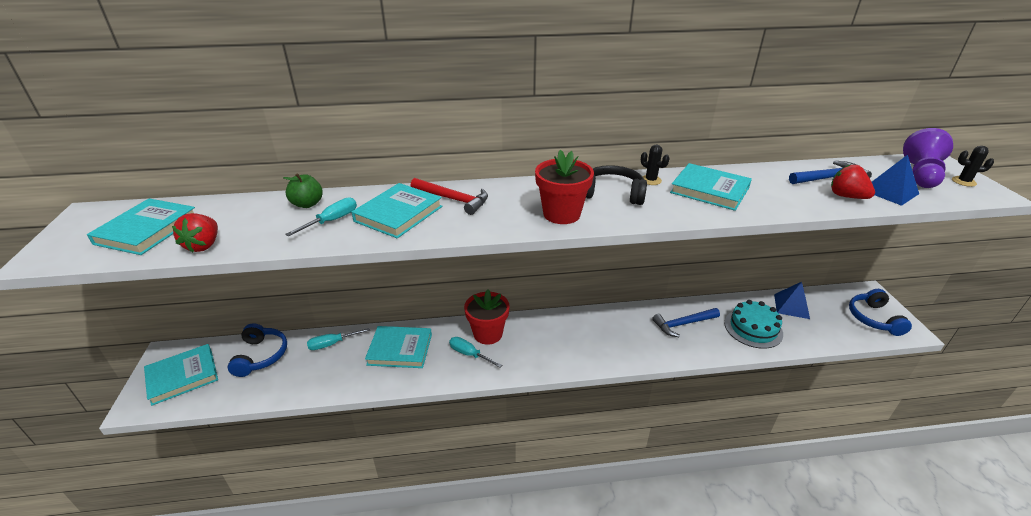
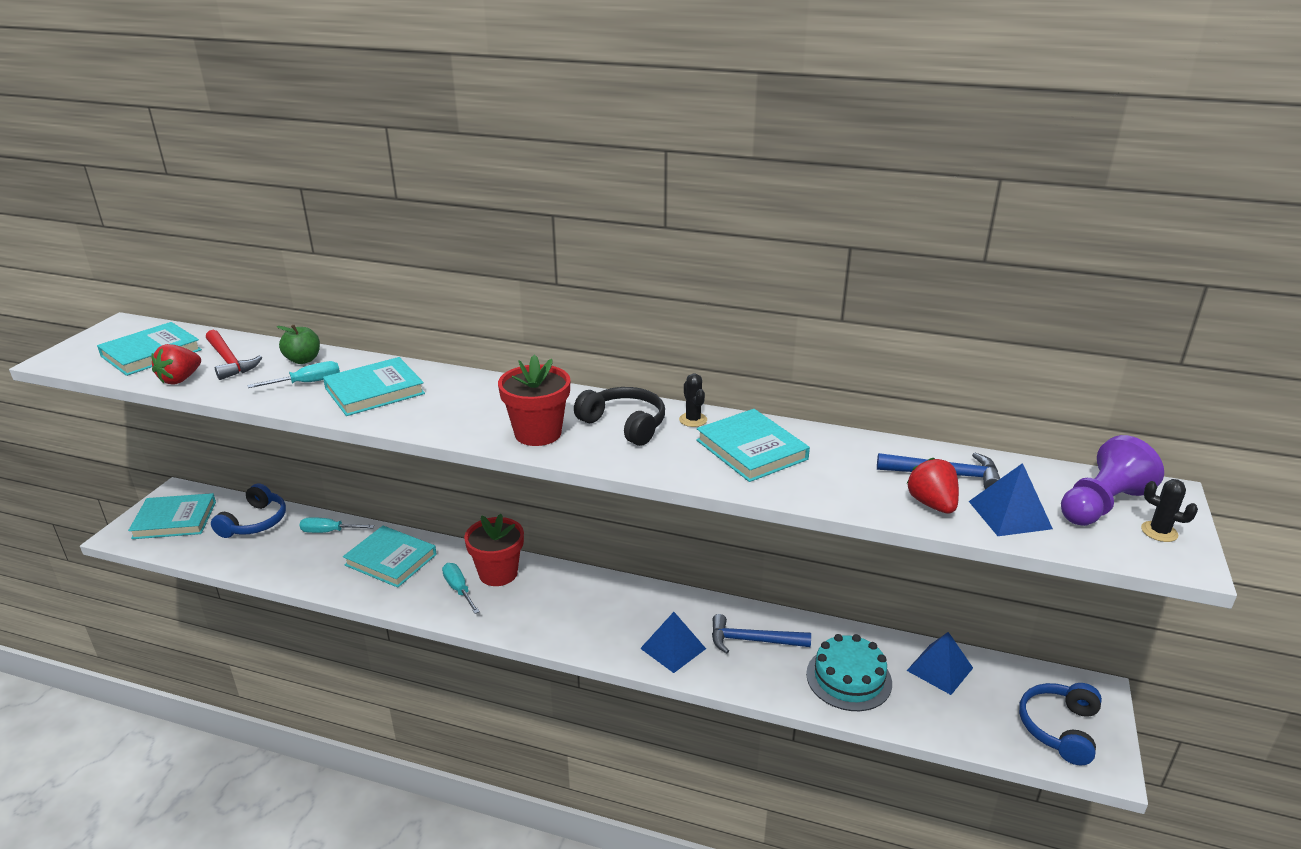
camera: 25 degrees right, 5 degrees down
red hammer [411,178,488,215] -> red hammer moved to [206,330,262,380]
none -> blue pyramid [640,612,706,673]

